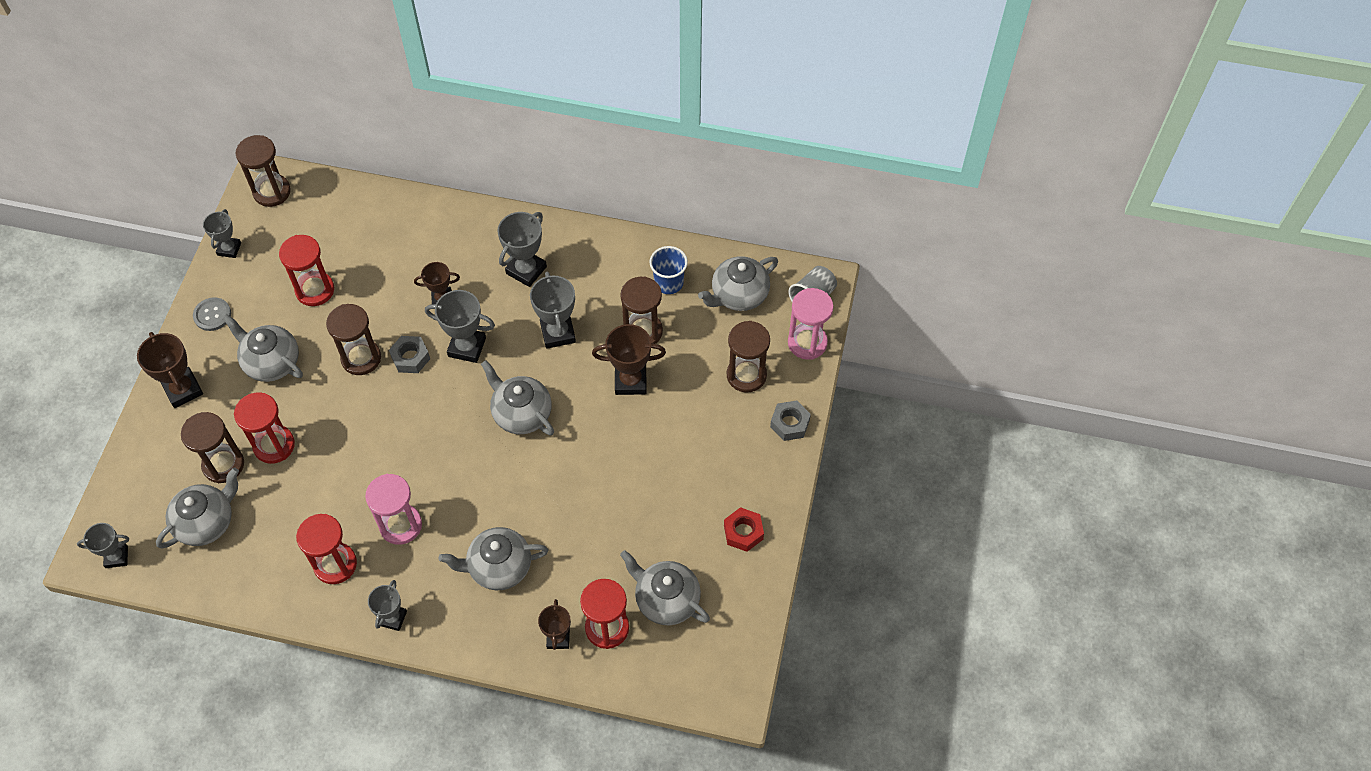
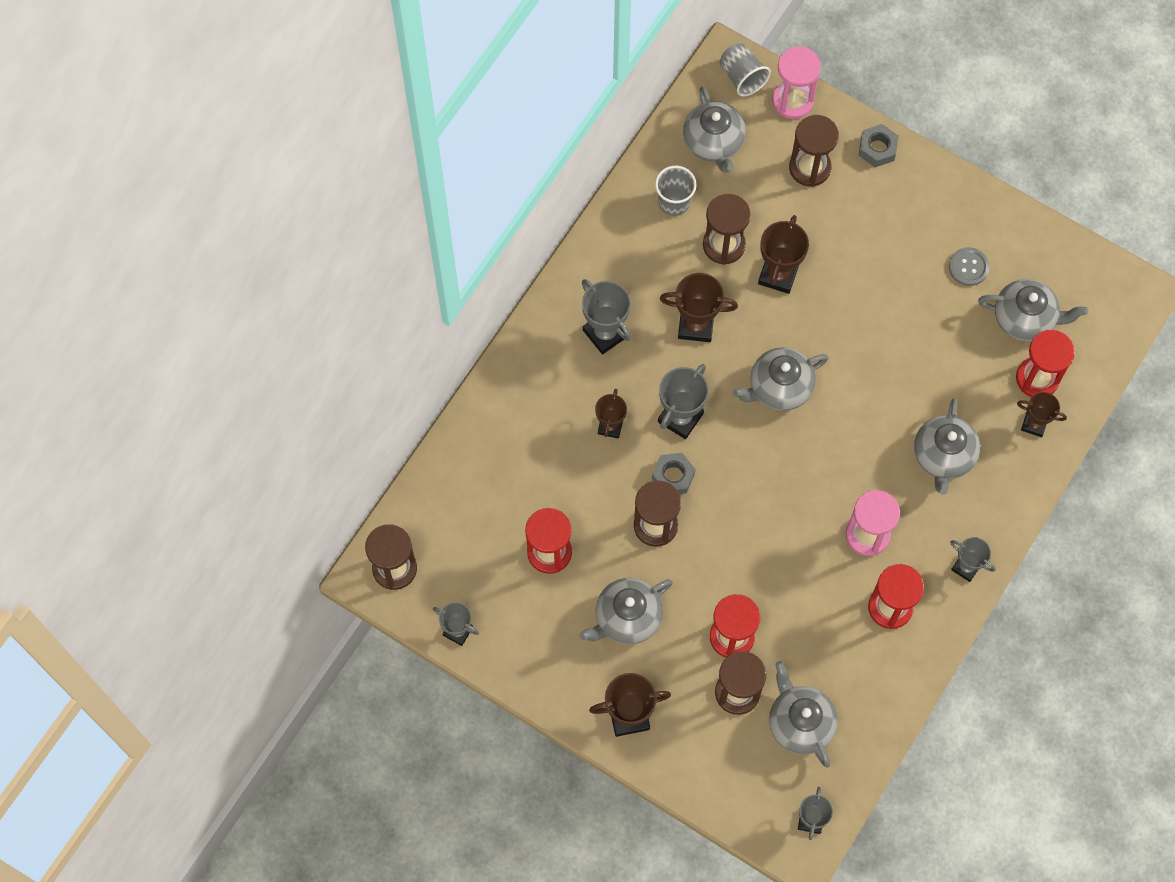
camera: 70 degrees left, 10 degrees up
grey button [193,297,231,331] -> grey button moved to [949,247,990,286]
grey trophy [530,272,576,349] -> brown trophy [660,273,738,342]
grey teapot [620,550,710,625] -> grey teapot turned 135 degrees counterclockwise [978,279,1088,341]
blue cup [650,246,688,294] -> grey cup [655,166,697,216]
red nut [724,507,764,552] -> none

